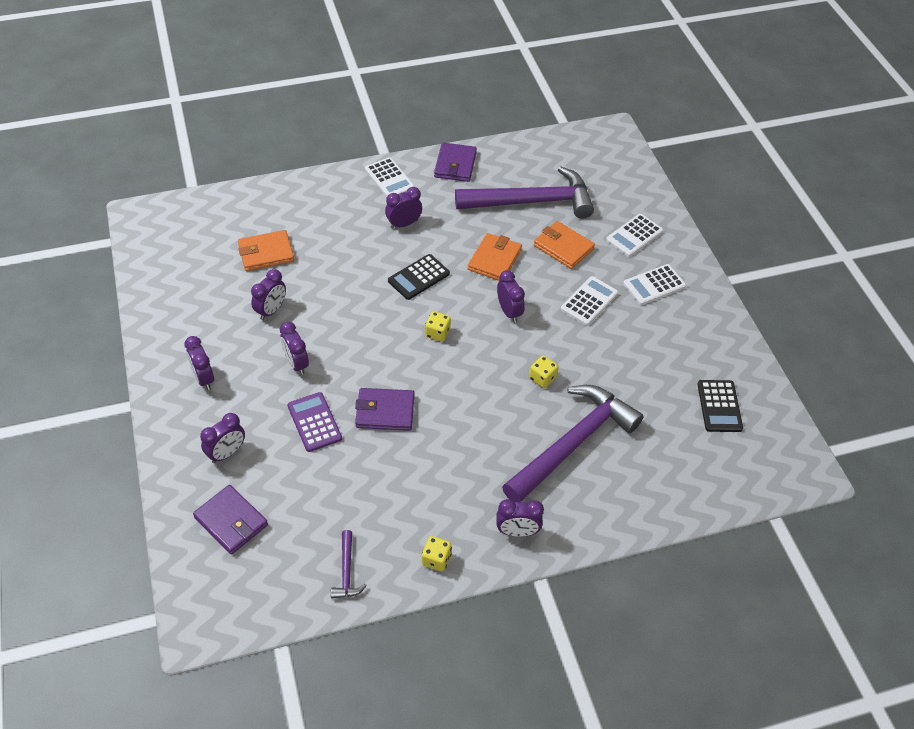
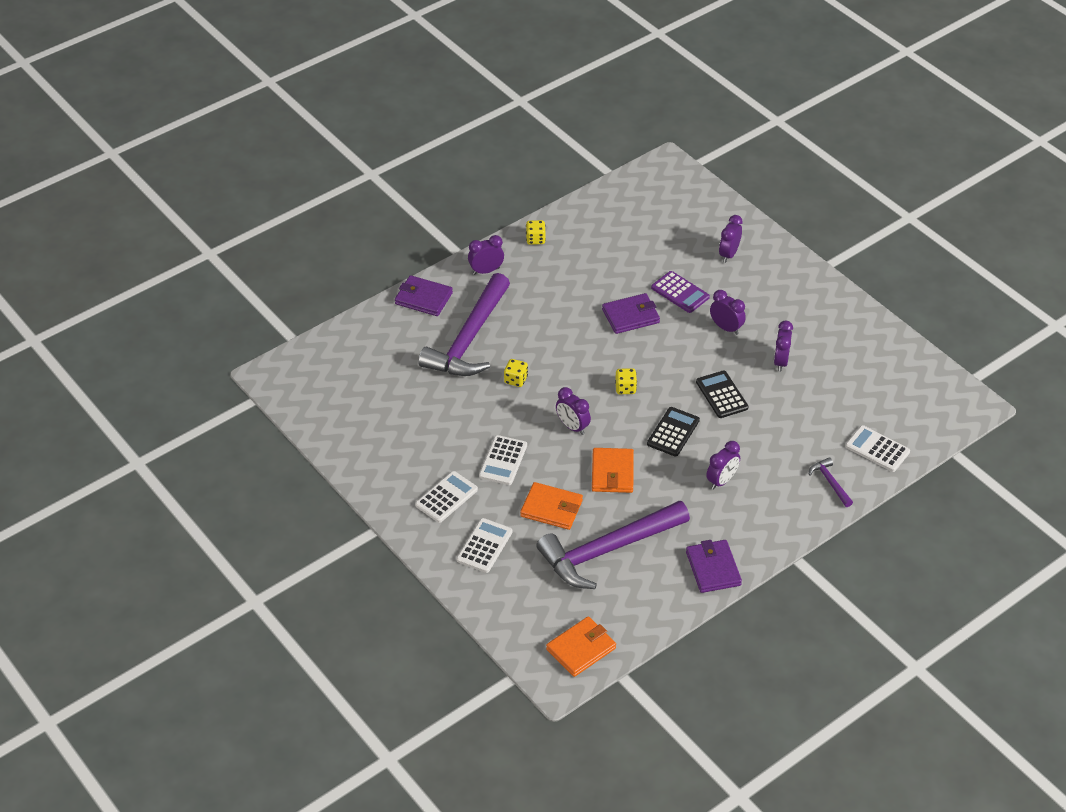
camera: 160 degrees right, 5 degrees down
purple clock [184,336,214,390] -> none
purple wallet [193,485,268,554] -> purple wallet moved to [395,275,453,316]
orange wallet [238,230,294,271] -> orange wallet moved to [546,616,616,677]
purple hammer [331,530,367,598] -> purple hammer moved to [809,457,853,507]
white calculator [365,157,415,197] -> white calculator moved to [845,425,910,472]
black calculator [697,380,743,432] -> black calculator moved to [696,370,748,418]

